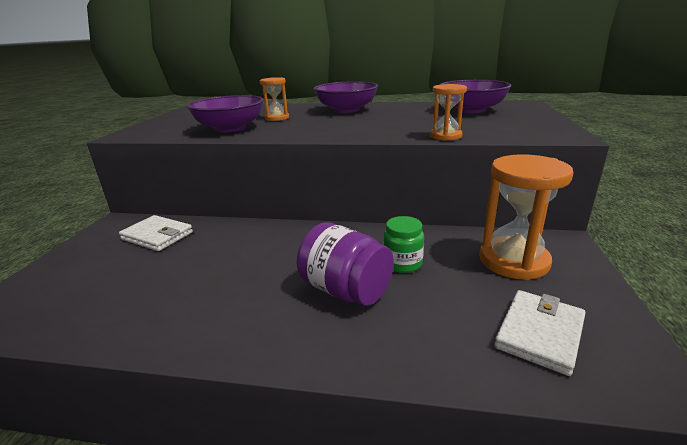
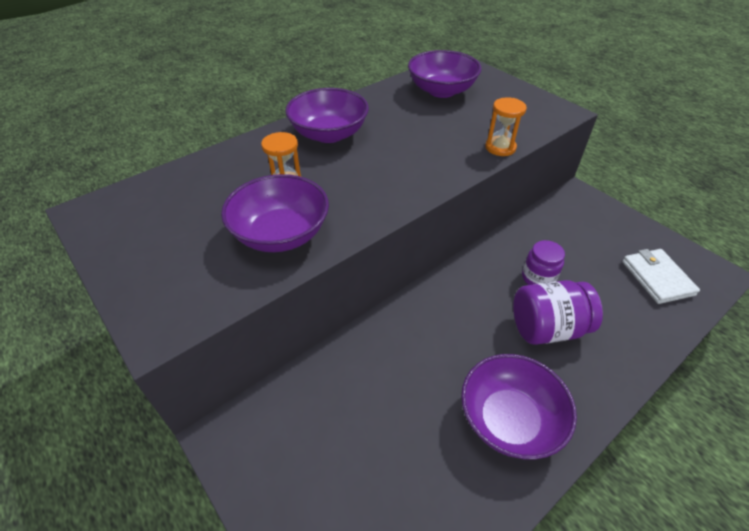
camera: 50 degrees left, 20 degrees up
white wallet [119,215,193,251] -> none
green jar [383,216,424,273] -> purple jar [522,240,565,285]
orange hourglass [479,154,573,280] -> none
none -> purple bowl [461,354,577,460]

